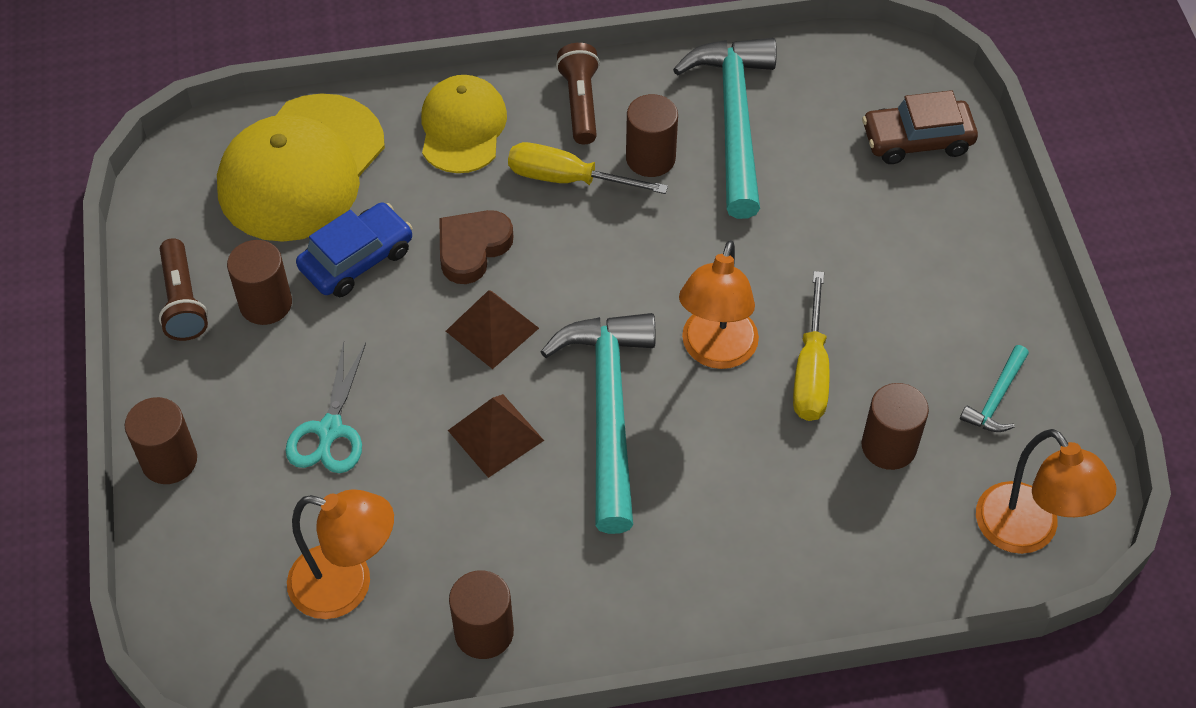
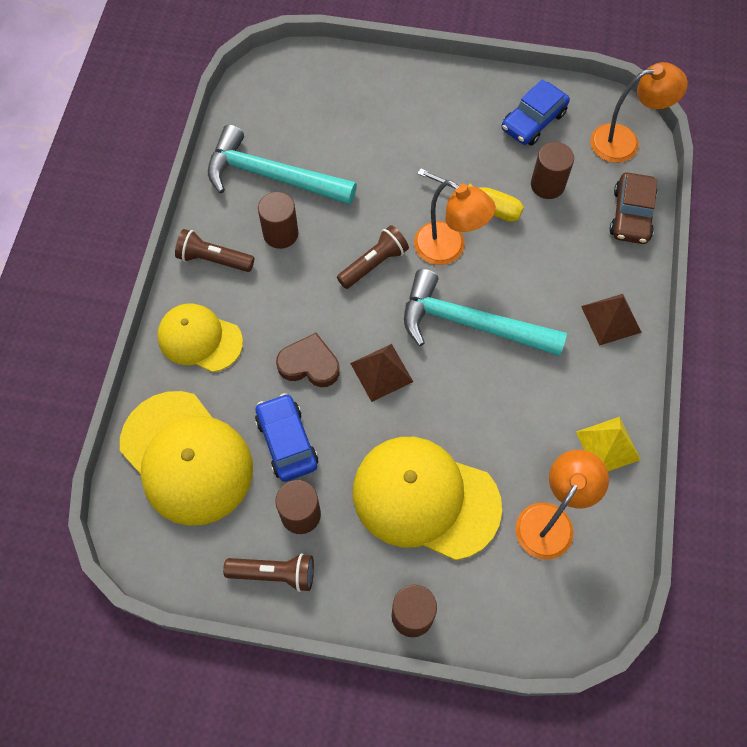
camera: 70 degrees left, 10 degrees up
turquoise scissors [286,342,366,473] -> yellow cap [353,437,502,560]
brown heart [440,210,513,284] -> brown heart turned 135 degrees clockwise [276,333,340,387]
brown pyramid [448,394,544,478] -> brown pyramid moved to [581,294,642,346]
brown cylinder [449,570,514,659] -> yellow pyramid [576,417,641,471]
yellow screwdriver [508,142,668,194] -> none
brown car [862,90,978,164] -> brown car moved to [609,172,657,244]
turquoise hammer [960,345,1029,432] -> blue car [501,80,570,146]
none -> brown flashlight [337,225,409,289]

